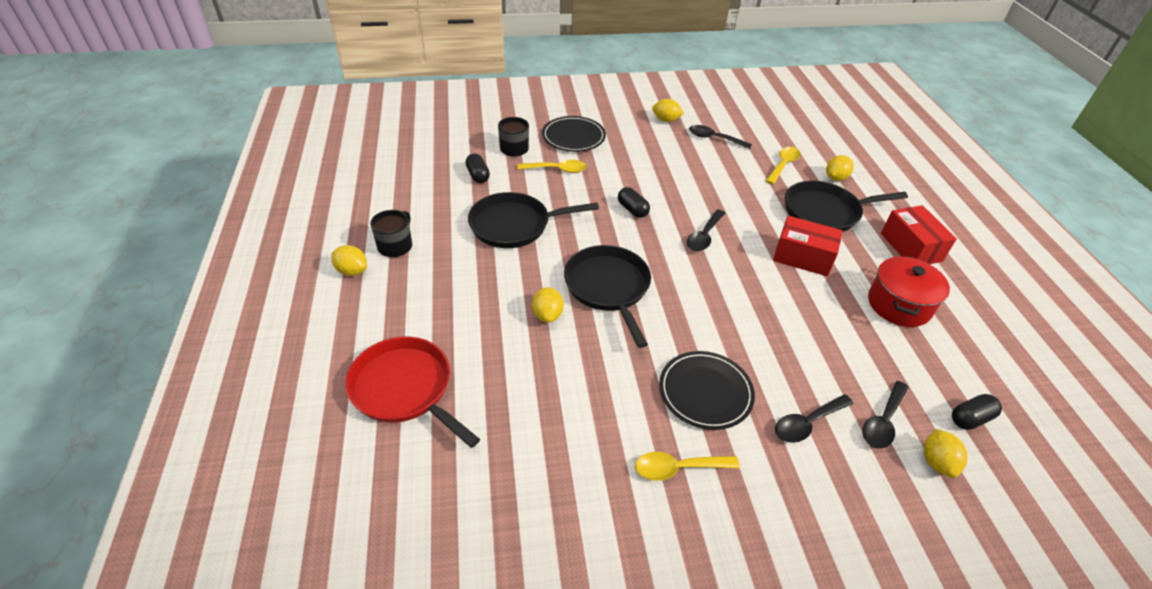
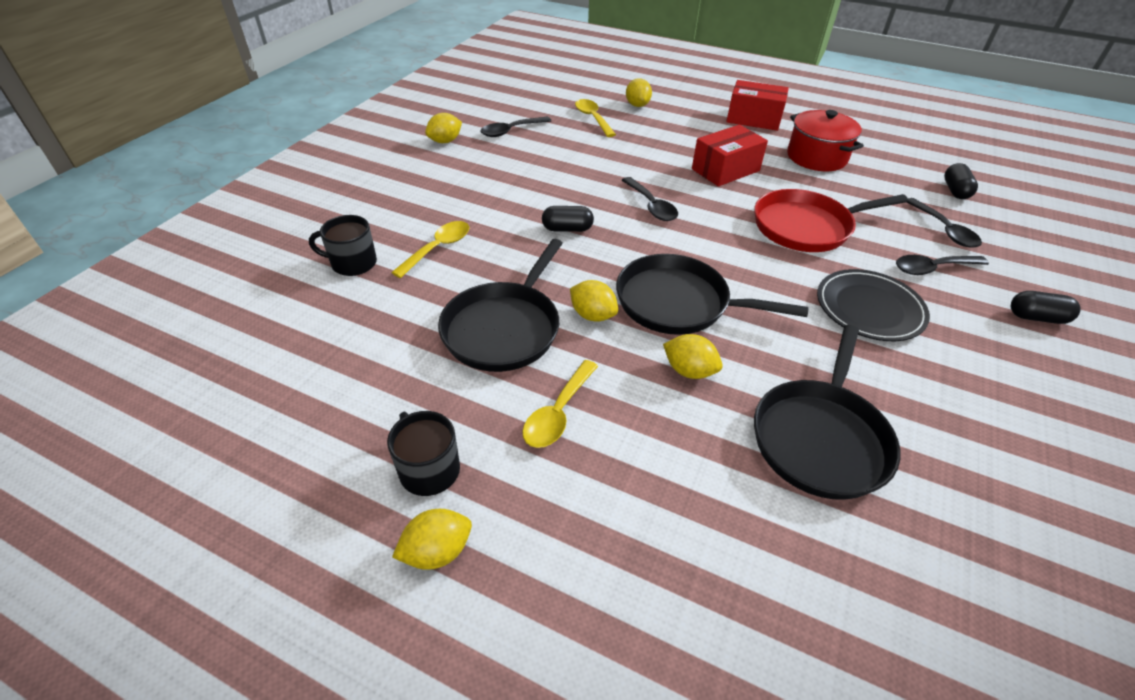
camera: 55 degrees left, 0 degrees up
red pan [345,337,480,448] -> red pan moved to [754,189,908,252]
black capsule [465,153,490,183] -> black capsule moved to [1011,291,1081,324]
black plate [542,116,606,152] -> none
yellow spoon [635,452,740,481] -> yellow spoon moved to [522,360,598,448]
black spoon [775,394,854,443] -> black spoon turned 75 degrees clockwise [896,255,989,275]
black pan [785,181,908,232] -> black pan moved to [754,325,900,500]
yellow lemon [924,429,968,478] -> yellow lemon moved to [570,280,618,322]

